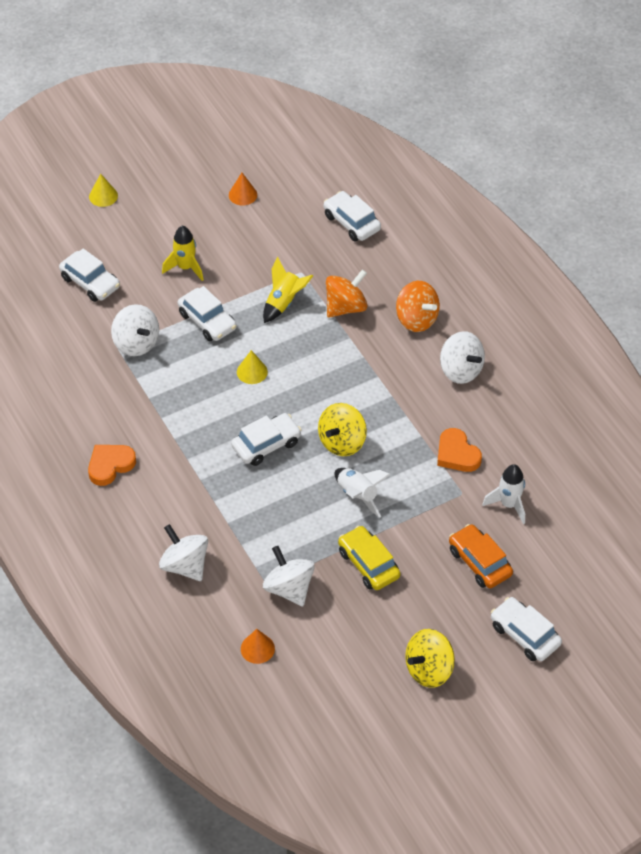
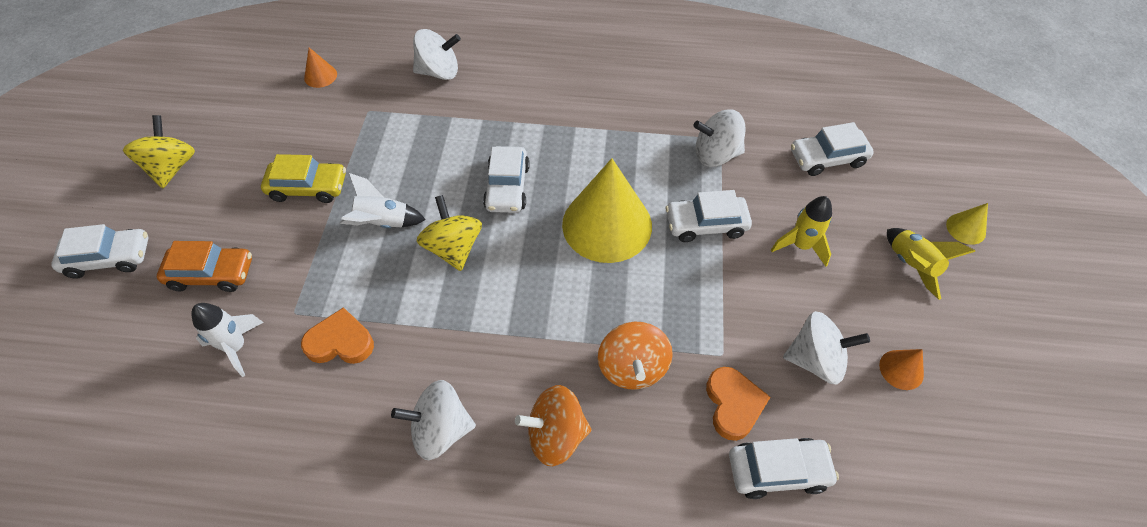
camera: 125 degrees right, 5 degrees up
orange heart [88,445,136,486] -> orange heart moved to [706,367,771,441]
yellow cone [237,350,268,384] -> yellow cone [562,158,652,263], size x2.37
yellow rocket [263,257,313,323] -> yellow rocket moved to [887,228,976,300]
white spinning top [263,546,315,606] -> white spinning top moved to [783,311,870,384]

